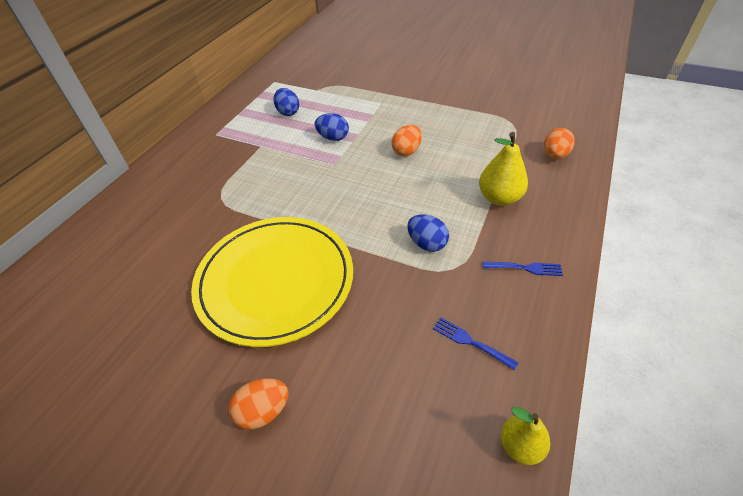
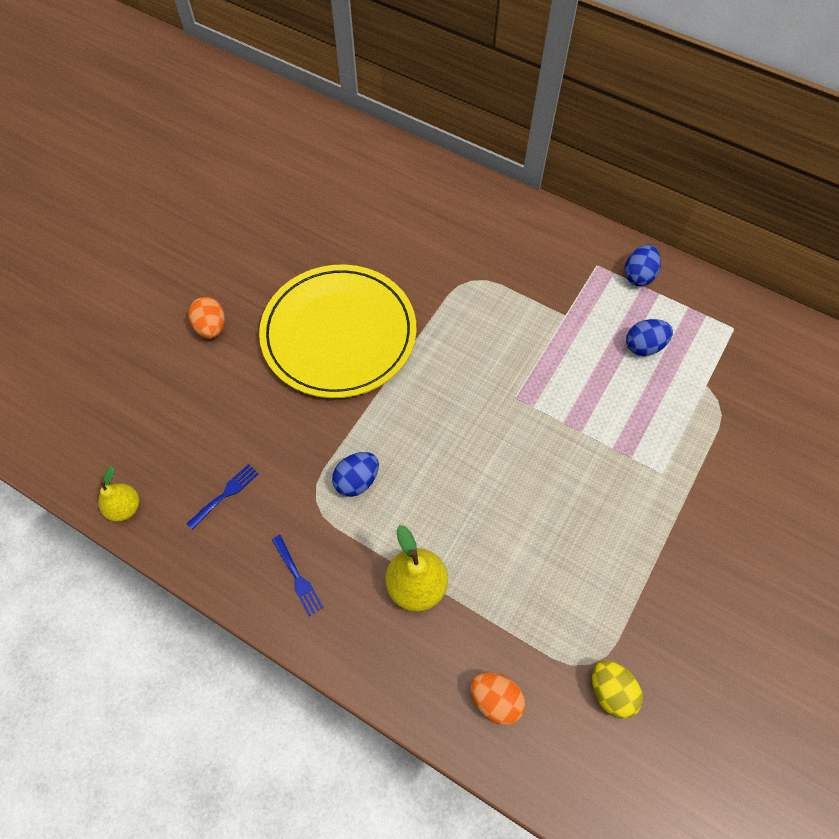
camera: 95 degrees right, 15 degrees up
blue egg [315,113,349,141] -> blue egg moved to [625,245,661,286]
orange egg [391,125,422,156] -> none
blue fork [483,261,563,276] -> blue fork turned 45 degrees counterclockwise [272,535,323,616]
none -> yellow egg [592,660,643,719]

